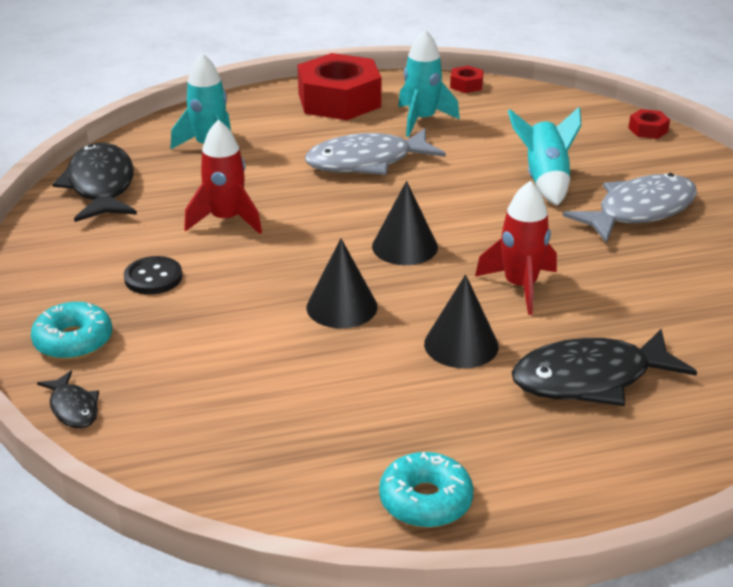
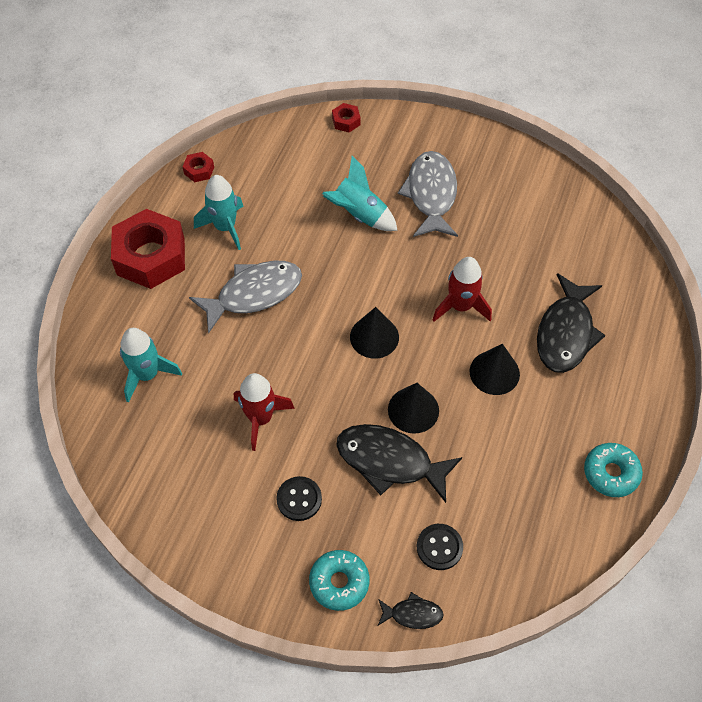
camera: 55 degrees left, 25 degrees up
black fish [52,143,137,222] -> black fish moved to [336,424,462,503]
grey fish [305,129,446,175] -> grey fish turned 135 degrees counterclockwise [189,261,302,334]
none -> black button [417,524,463,570]

